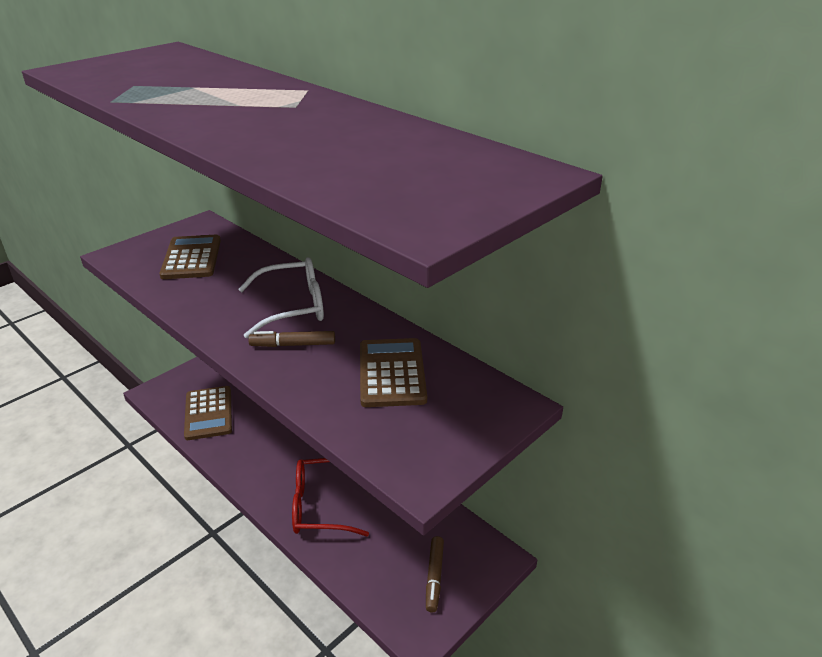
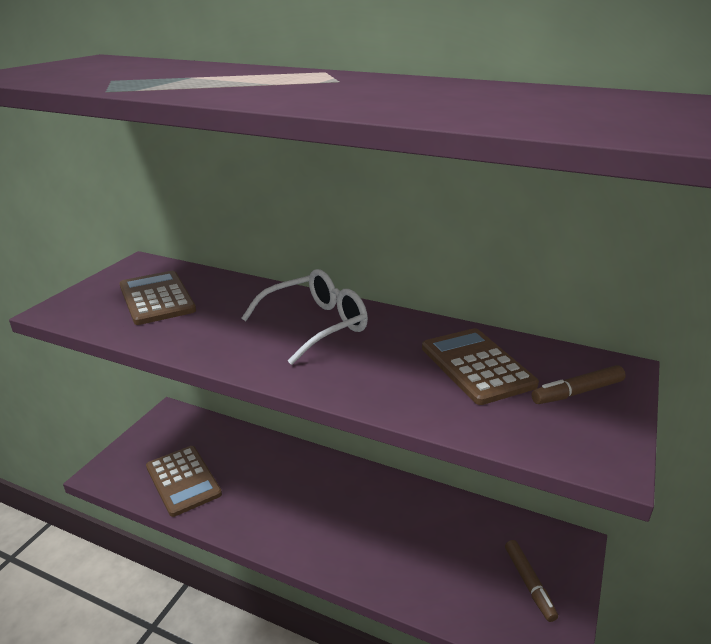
camera: 20 degrees left, 5 degrees down
brown marker [248,331,335,347] -> brown marker moved to [531,365,626,404]
red glasses [292,458,369,536] -> none

